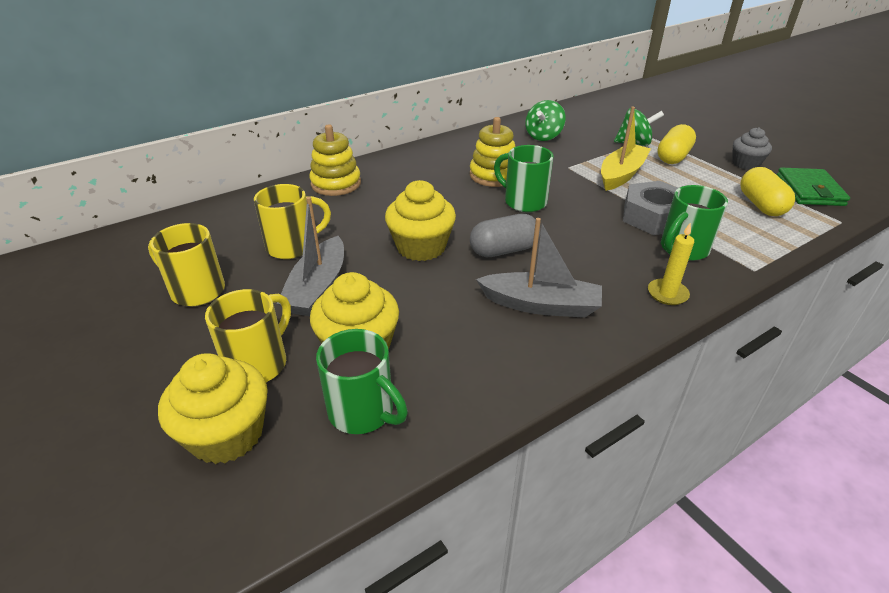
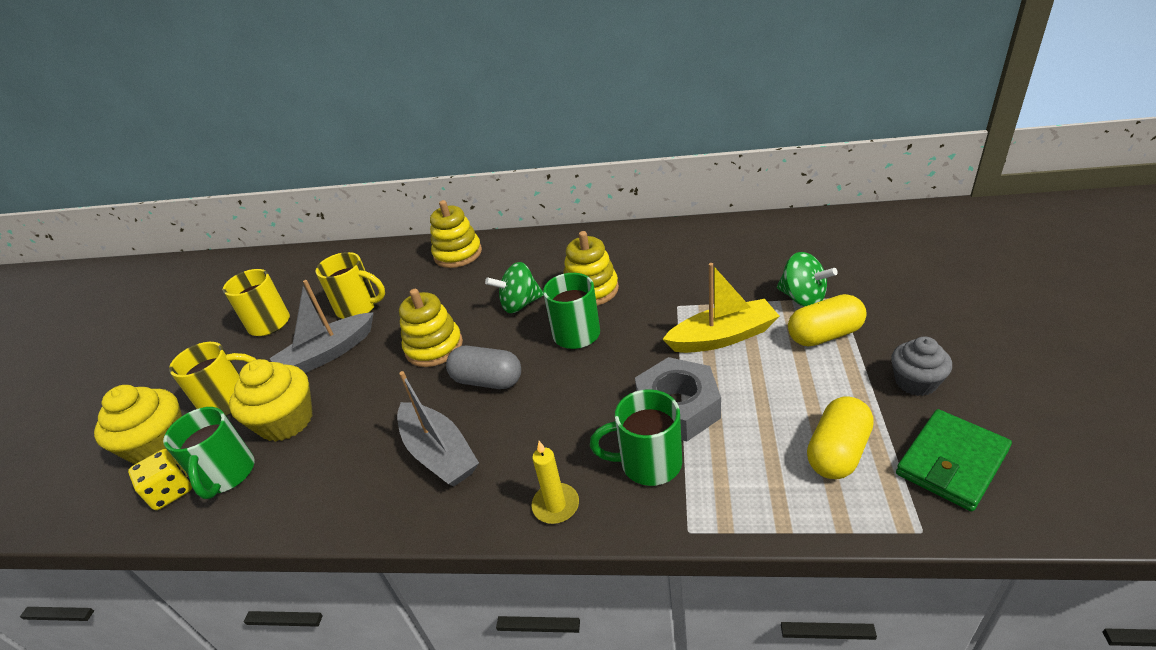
camera: 45 degrees right, 0 degrees up
yellow cupcake [385,180,456,261] -> yellow stacking toy [399,289,463,367]
green spinning top [525,100,566,141] -> green spinning top moved to [485,262,544,313]
none -> yellow dice [128,449,192,510]

